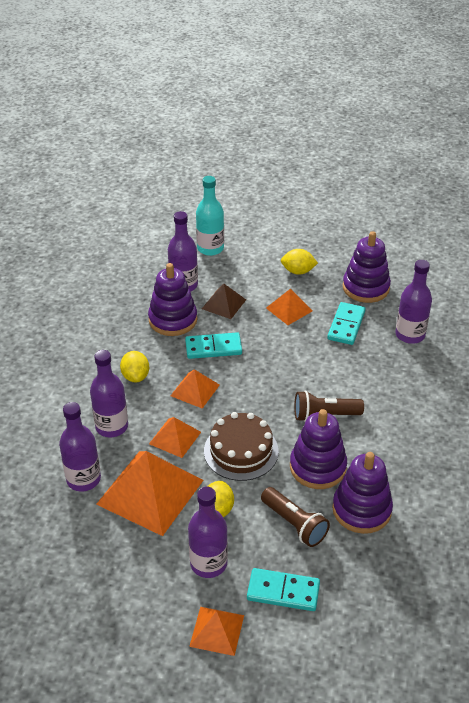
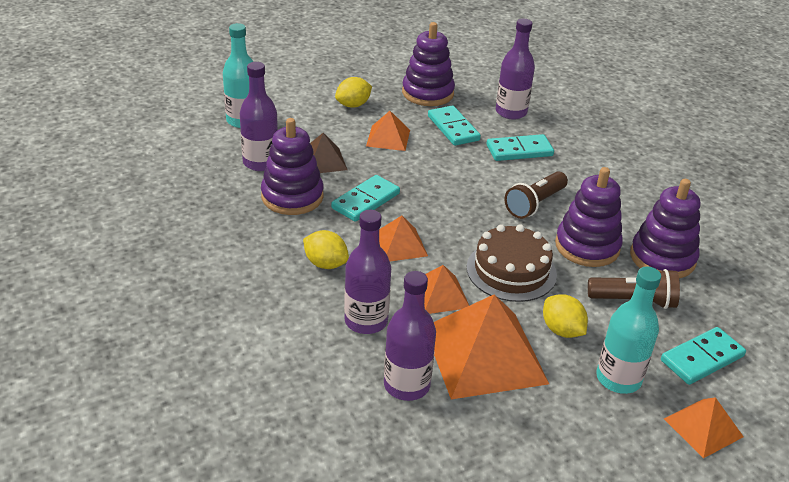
camera: 45 degrees left, 5 degrees down
purple bottle [188,487,228,578] -> turquoise bottle [596,266,661,394]
none -> turquoise domino [487,134,554,161]

